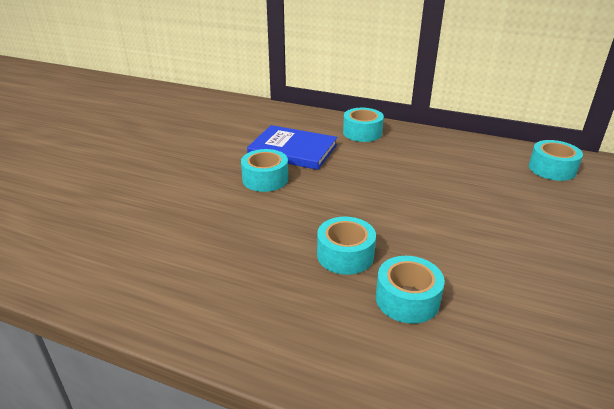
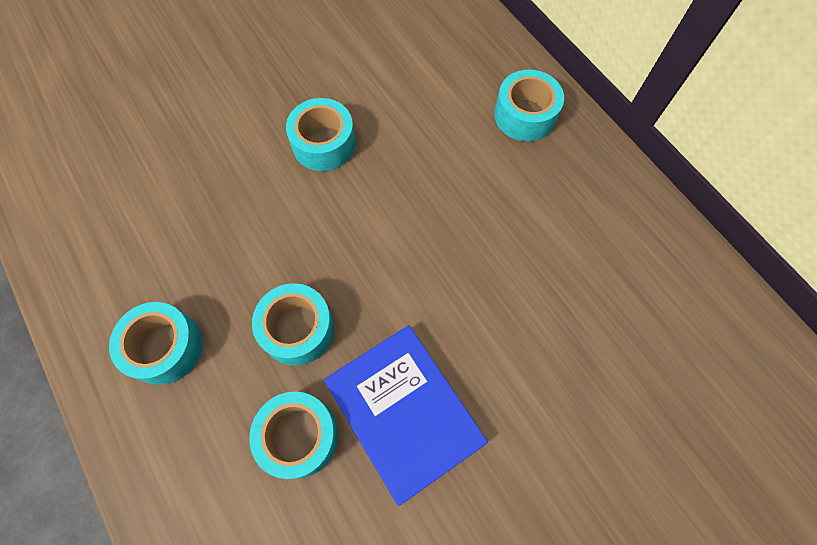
camera: 35 degrees right, 35 degrees up
blue book [247,125,337,170] -> blue book moved to [324,325,488,506]
turquoise tape [529,140,583,181] -> turquoise tape moved to [109,302,203,385]

